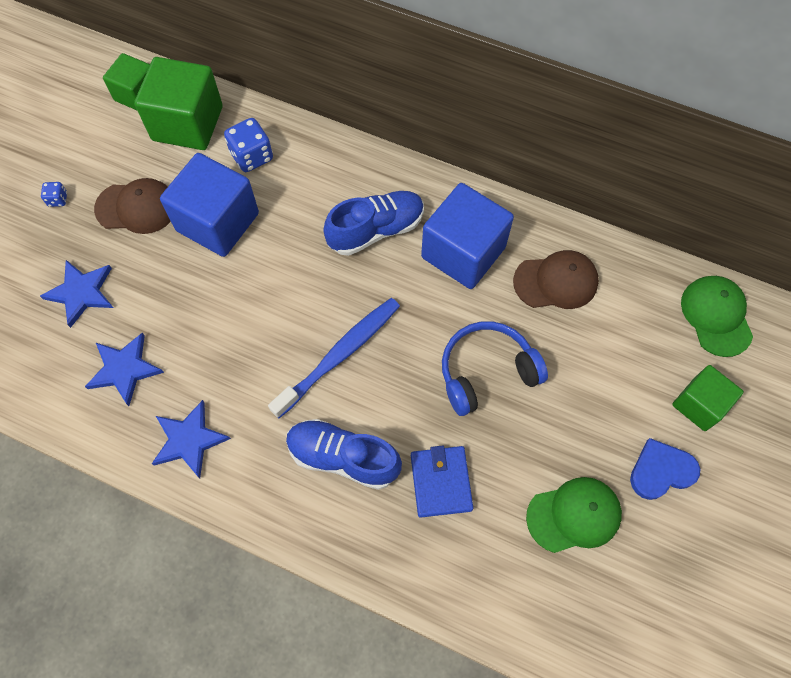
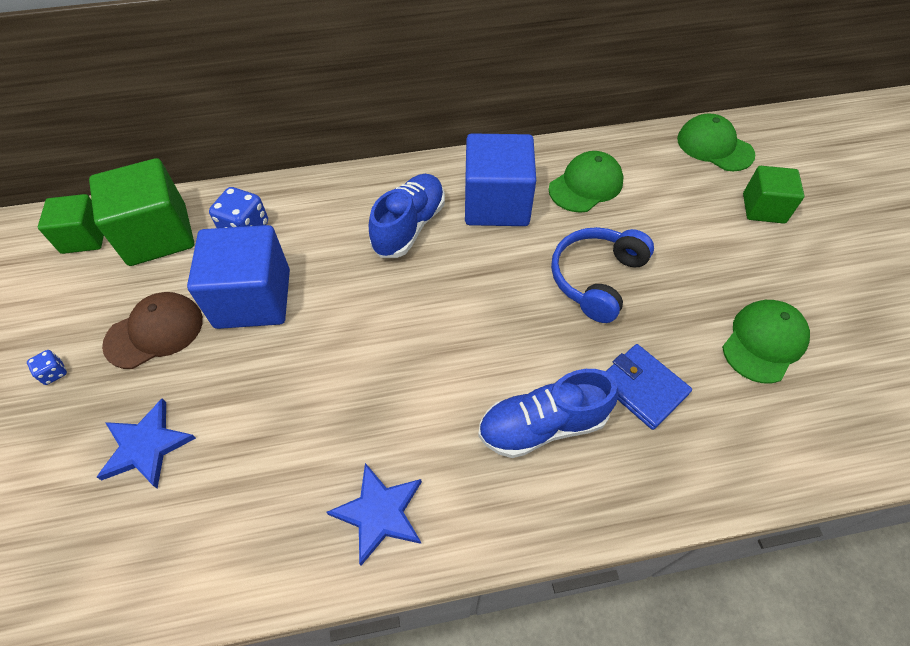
camera: 35 degrees left, 10 degrees down
blue star [85,333,164,406] -> none
blue toothbrush [268,298,400,418] -> none
brown cap [513,250,599,309] -> green cap [549,151,623,213]
blue heart [630,438,701,500] -> none

